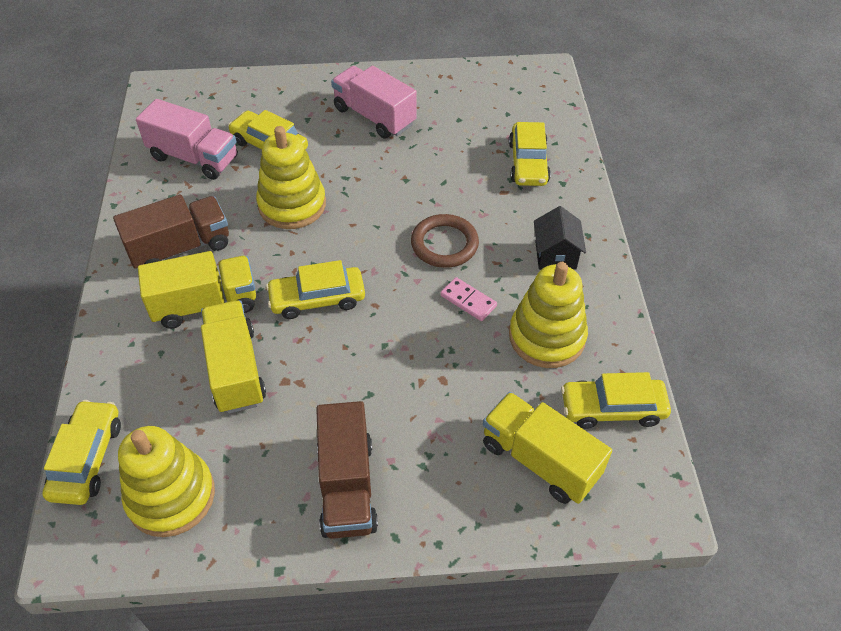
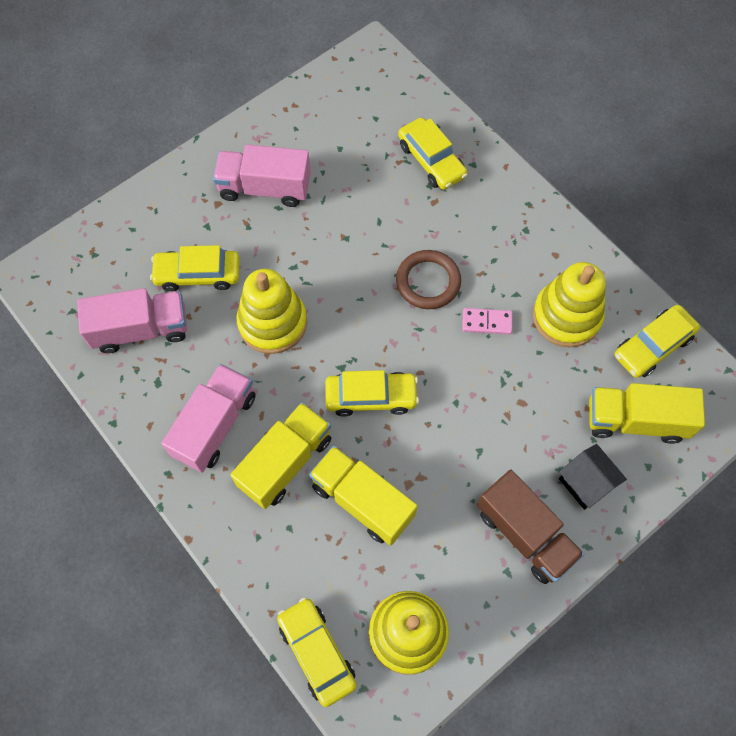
camera: 35 degrees left, 15 degrees up
brown truck [113,195,229,269] -> pink truck [161,364,256,473]
yellow car [266,260,365,319] -> yellow car turned 135 degrees counterclockwise [325,370,419,417]
black house [534,206,586,270] -> black house moved to [559,444,627,510]

